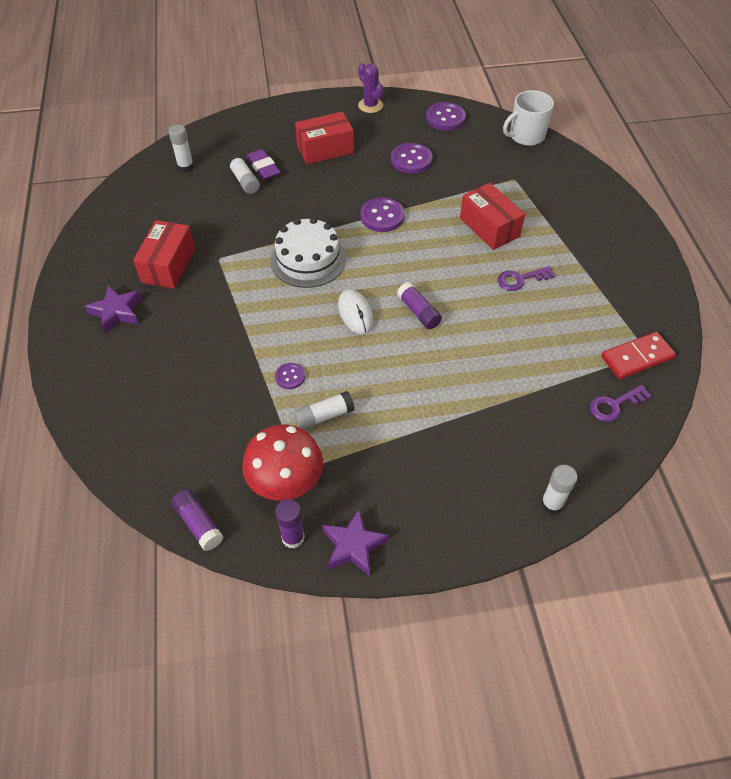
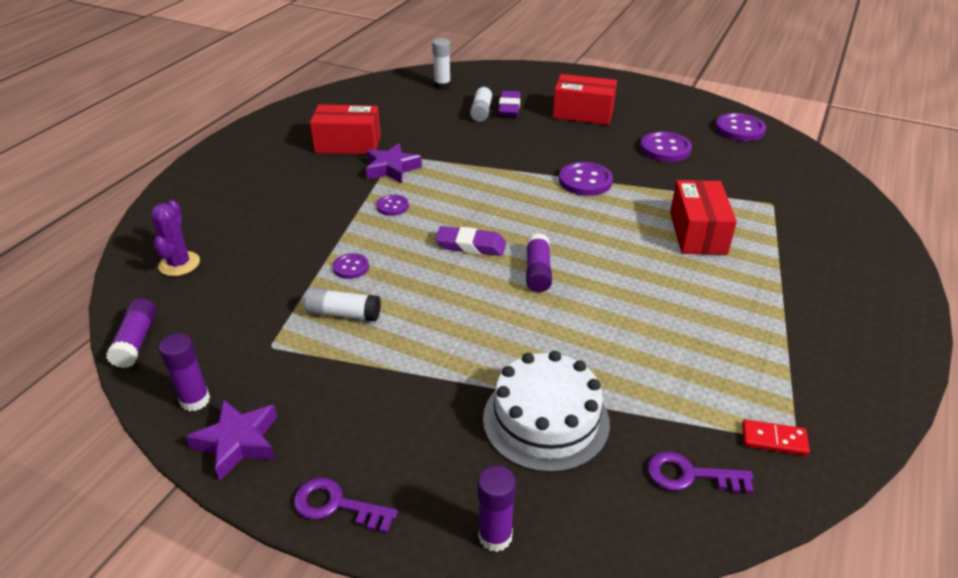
camera: 35 degrees right, 15 degrees down
purple star [85,285,142,333] -> purple star moved to [366,143,422,184]
red box [133,220,195,289] -> red box turned 45 degrees clockwise [310,105,381,154]
red mushroom [242,425,323,500] -> none
white cake [270,217,346,288] -> white cake moved to [483,351,610,473]
white mouse [338,289,373,334] -> purple eraser [435,226,506,256]
purple cactus [358,63,384,113] -> purple cactus moved to [151,200,200,276]
purple key [498,266,555,291] -> purple key moved to [294,477,398,533]
white mug [503,90,554,146] -> none
white glue stick [541,465,578,514] -> purple glue stick [478,465,516,552]
red domino [601,332,676,379] -> red domino [742,419,810,456], size x0.60
none -> purple button [376,195,409,216]

